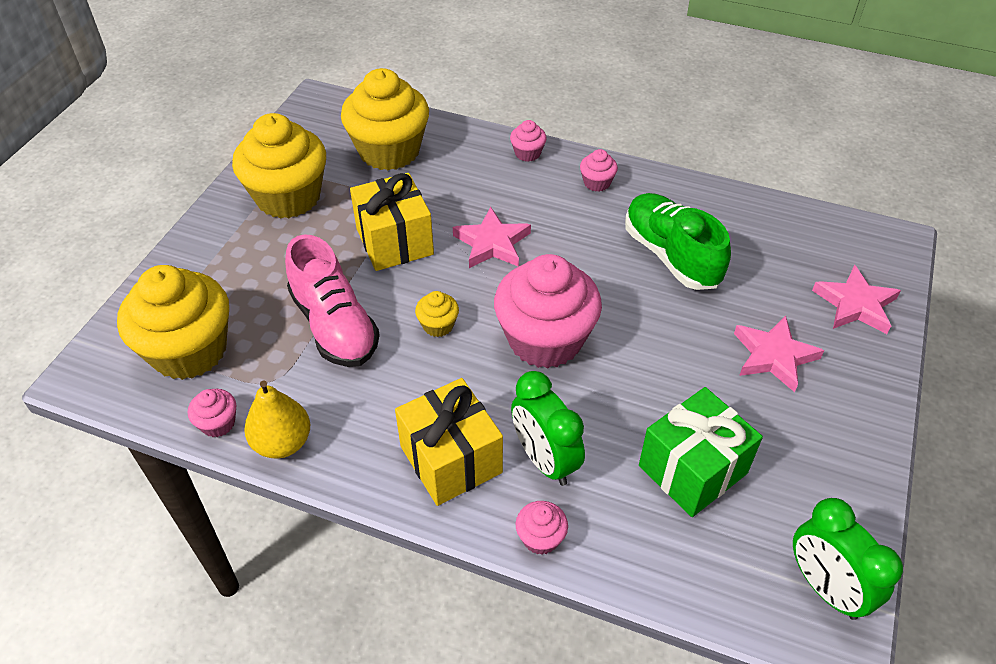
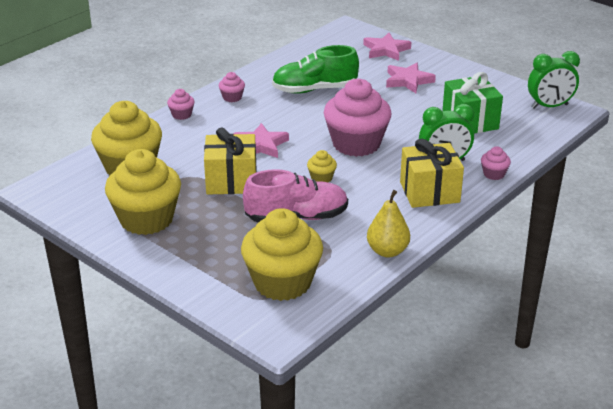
camera: 70 degrees left, 15 degrees down
pink cupcake [188,389,236,437] -> none

